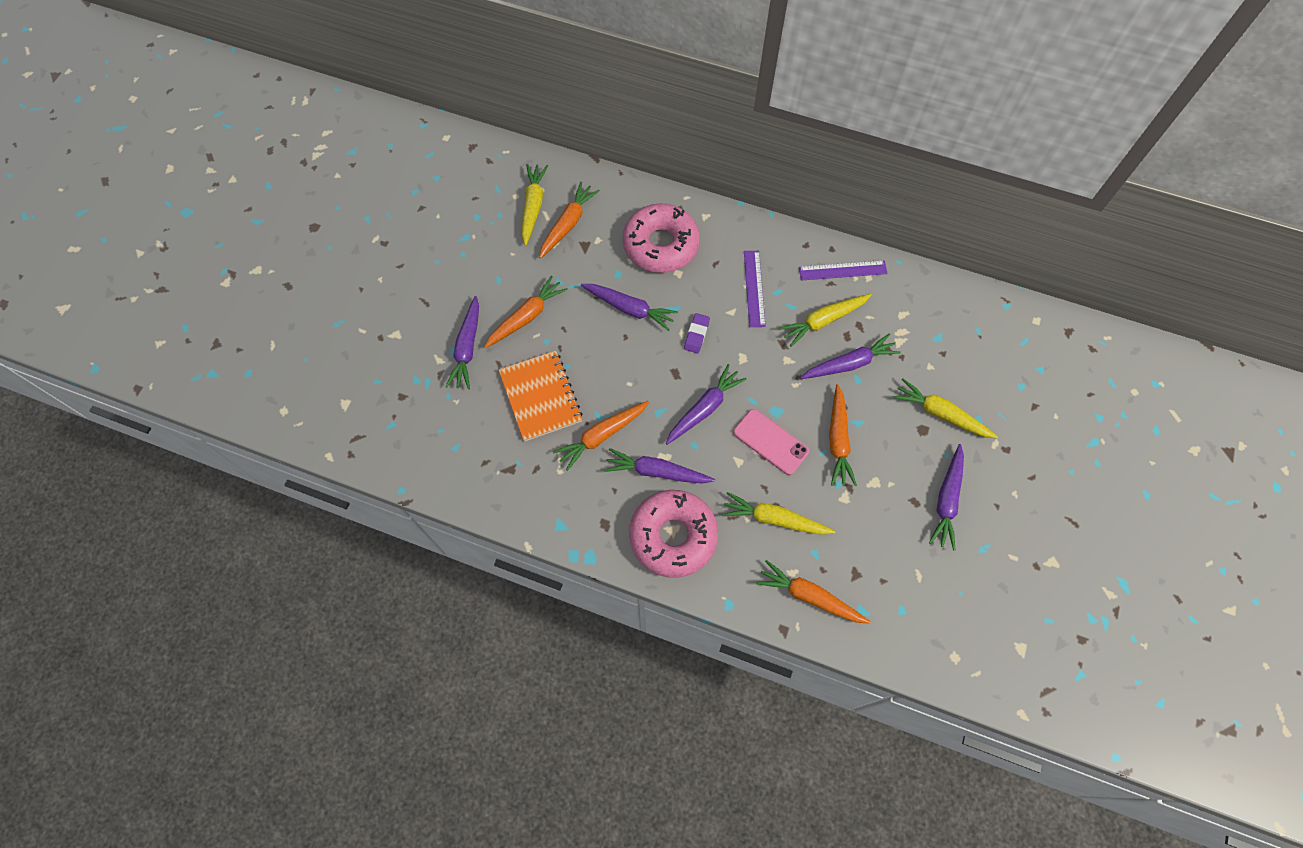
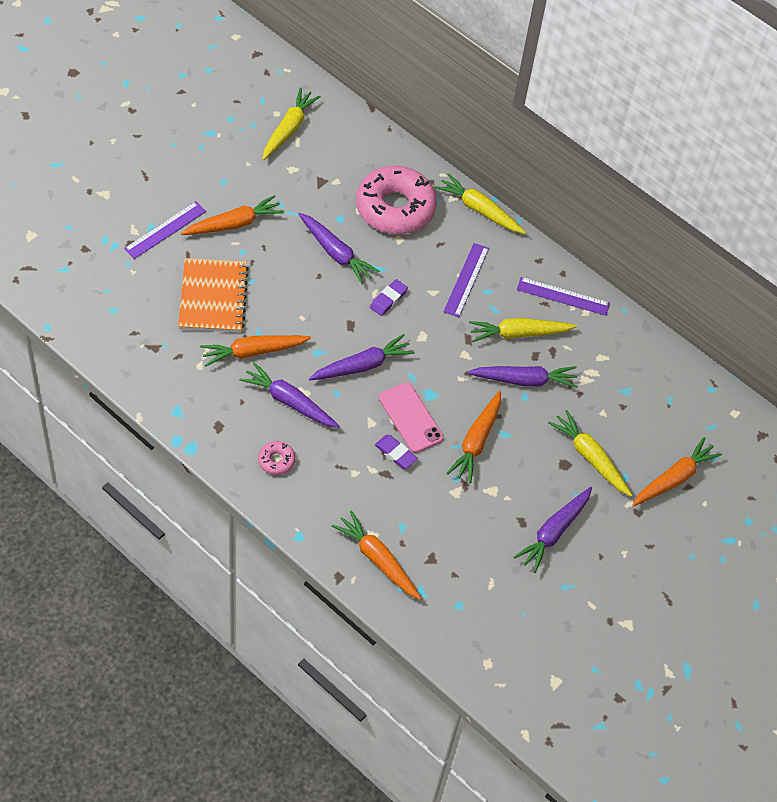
camera: 15 degrees right, 10 degrees down
purple carrot [445,296,479,389] -> purple ruler [124,201,206,259]
orange carrot [539,182,600,258] -> orange carrot moved to [632,437,722,506]
pink donut [629,490,718,578] -> pink donut [258,441,295,475], size x0.42
yellow carrot [721,492,835,535] -> yellow carrot moved to [435,173,526,234]
none -> purple eraser [375,435,418,469]

